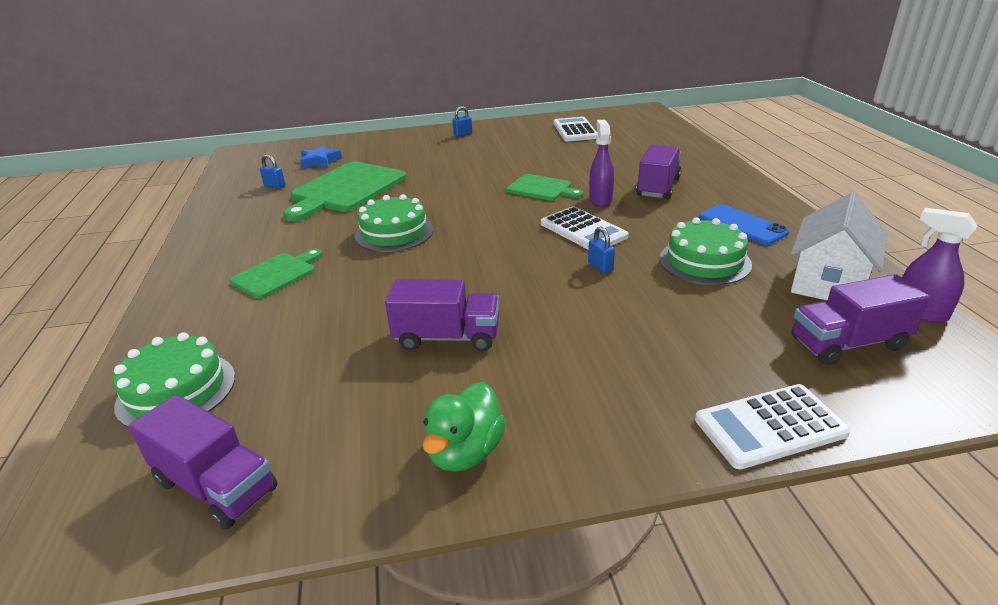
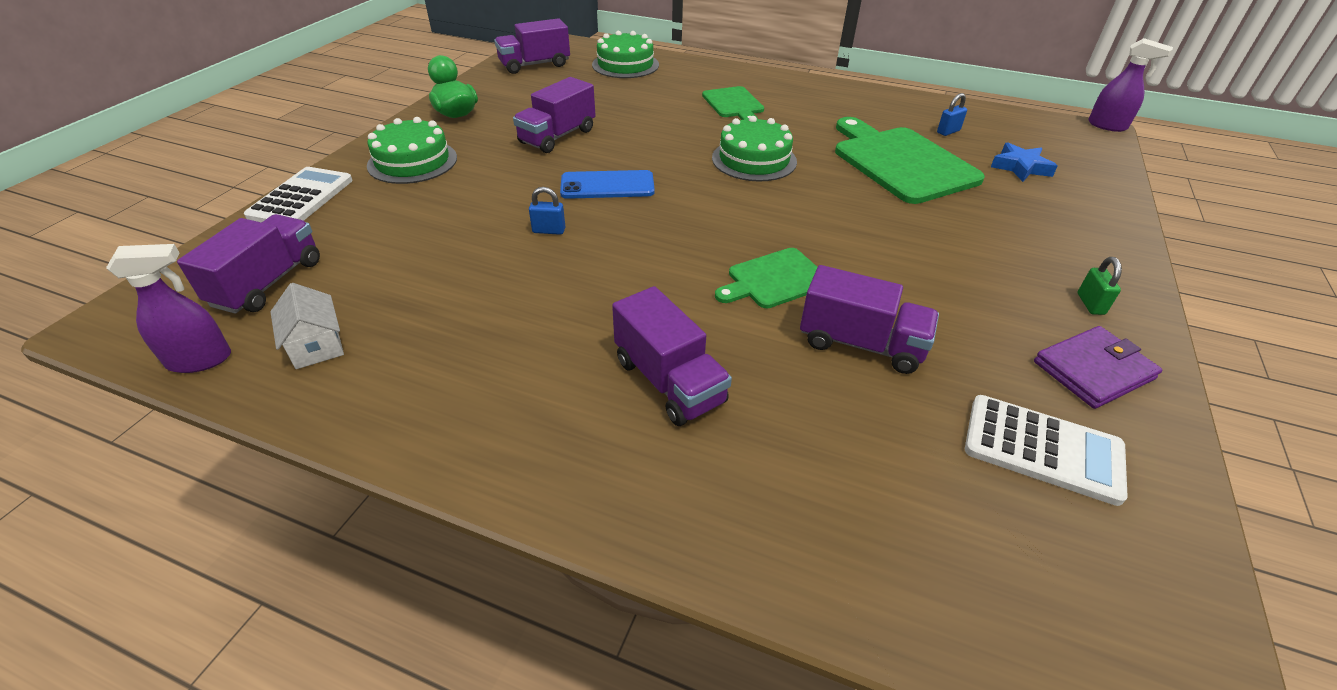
camera: 120 degrees right, 10 degrees up
blue padlock [452,106,472,137] -> green padlock [1078,257,1122,315]
white calculator [541,207,628,249] -> none
purple spray bottle [589,120,614,207] -> purple spray bottle moved to [1088,38,1173,132]
green cake [660,218,752,285] -> green cake moved to [367,117,457,184]
blue phone [699,204,790,245] -> blue phone moved to [560,170,655,199]
white house [791,192,887,300] -> white house [270,283,344,369], size x0.57
none -> purple truck [800,265,939,374]
none -> purple wallet [1034,326,1162,409]

